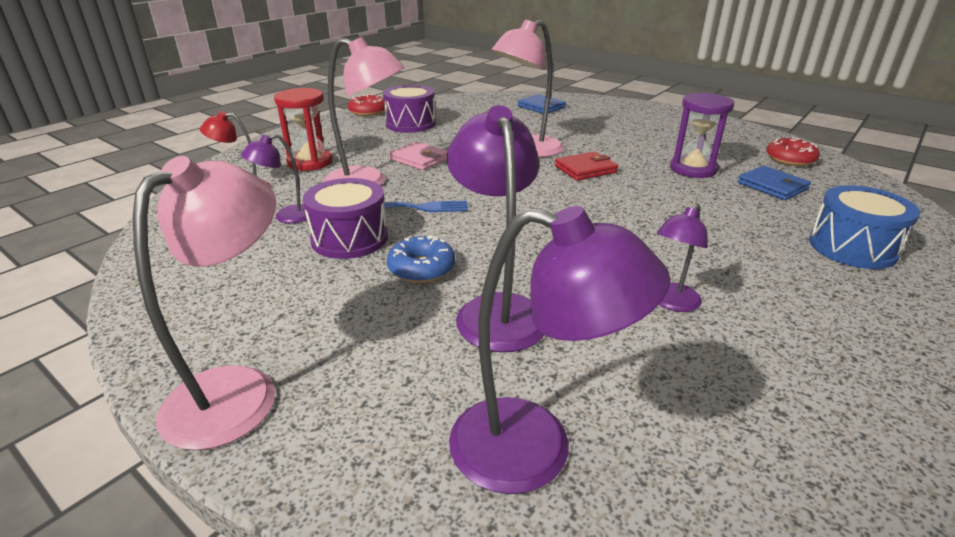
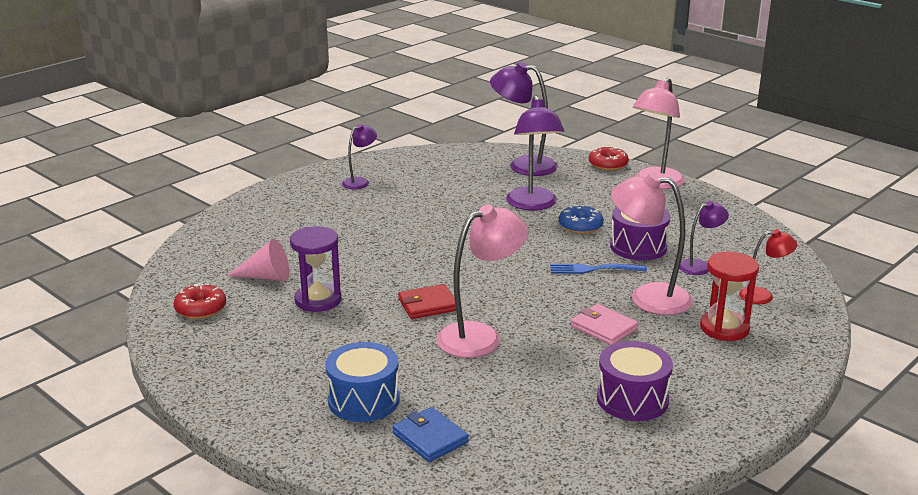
camera: 175 degrees left, 5 degrees down
red donut [348,94,385,116] -> red donut moved to [589,146,629,171]
purple lamp [657,203,708,312] -> purple lamp moved to [342,124,377,189]
blue wallet [737,166,811,200] -> pink cone [228,239,289,281]
blue drum [809,185,920,269] -> blue drum moved to [325,342,399,422]

